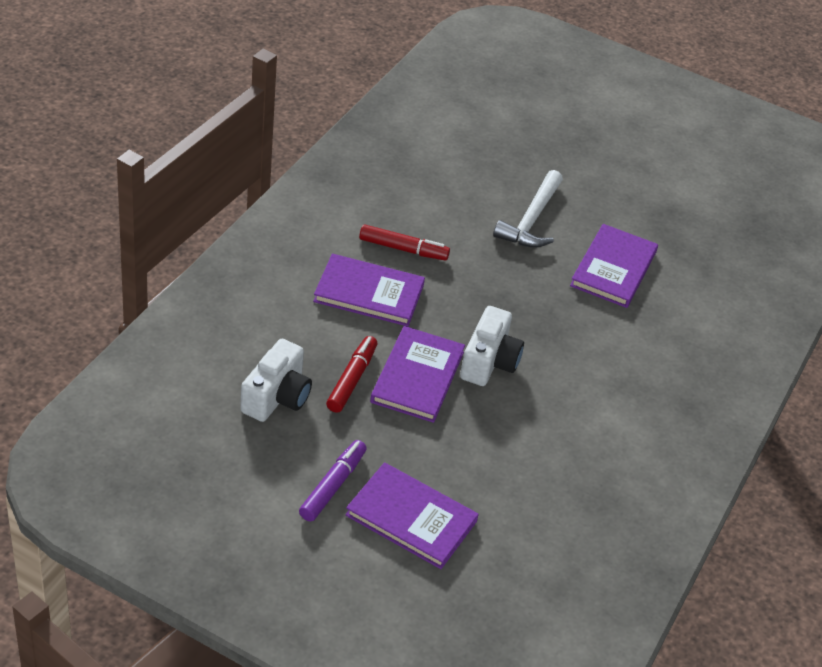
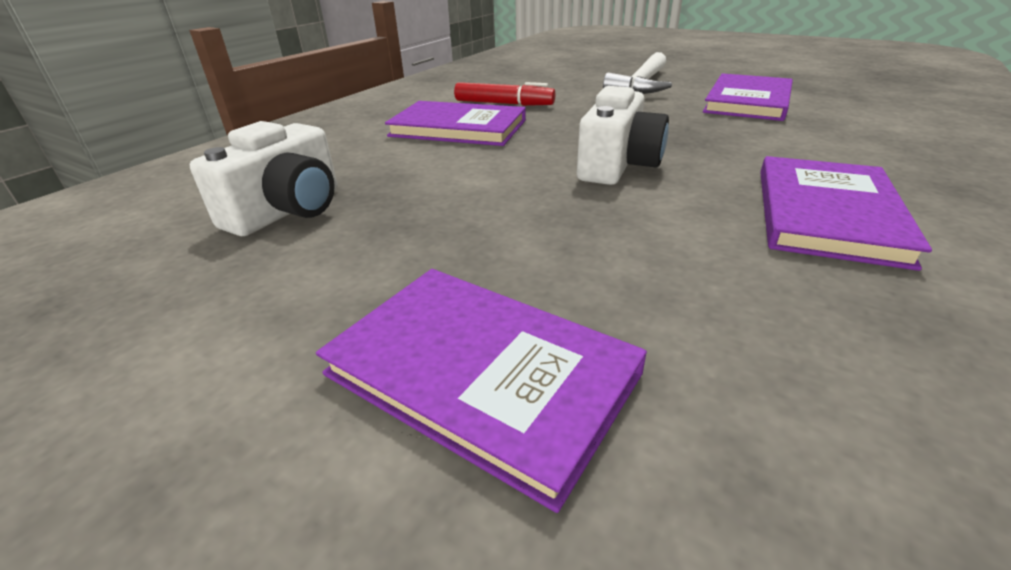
camera: 10 degrees right, 10 degrees down
purple marker [299,440,367,522] -> none
red marker [326,336,377,413] -> none
purple book [370,326,465,423] -> purple book moved to [760,156,932,271]

